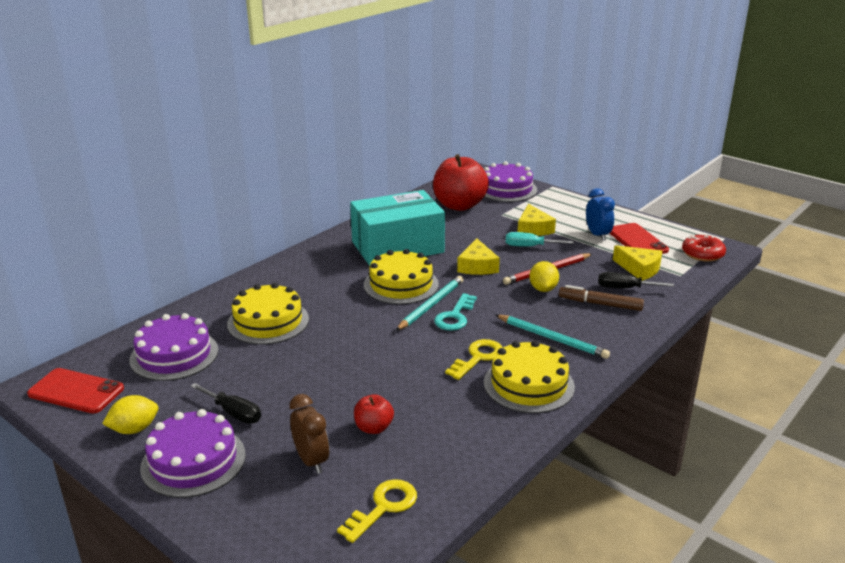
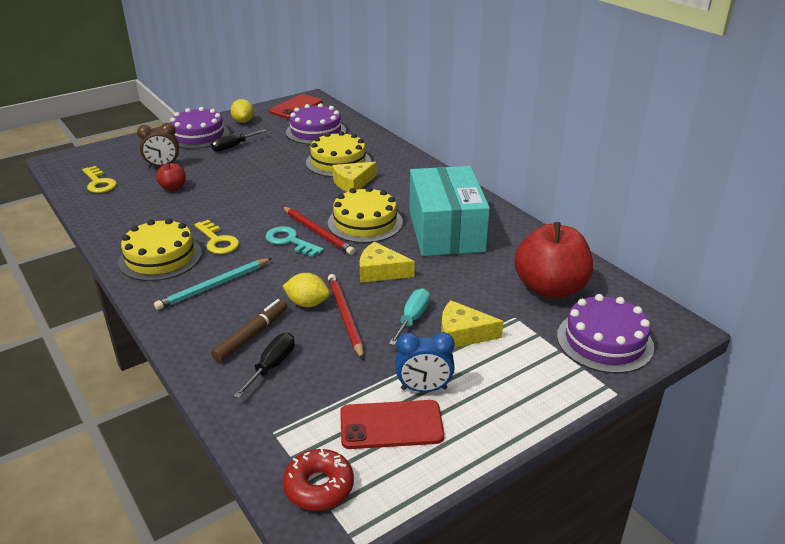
camera: 105 degrees right, 5 degrees up
turquoise pencil [396,276,464,331] -> red pencil [282,206,355,255]
yellow cheese [613,245,662,281] -> yellow cheese moved to [332,162,377,192]

